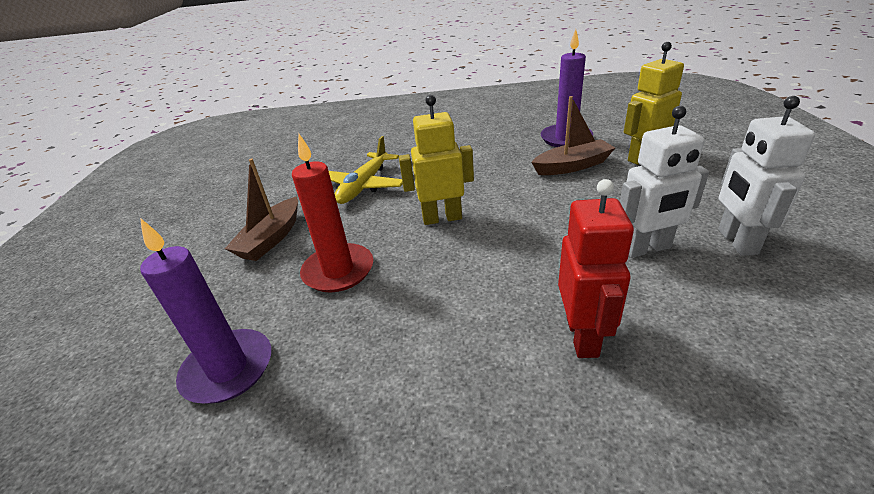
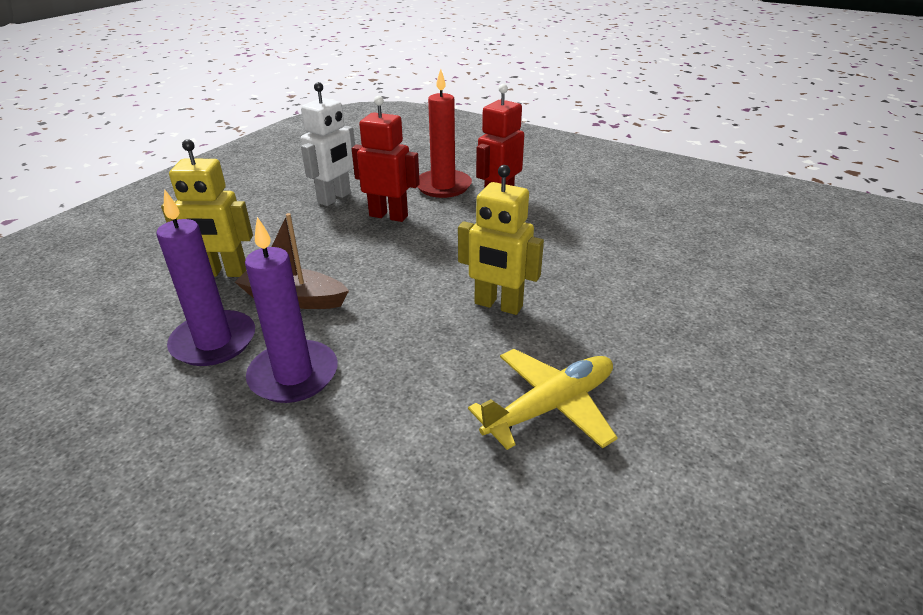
camera: 150 degrees left, 0 degrees up
purple candle [140,218,271,404] -> purple candle moved to [245,217,337,403]
brown boat [225,159,298,261] -> none
red candle [292,134,373,293] -> red candle moved to [418,68,472,198]
white robot [620,106,709,258] -> red robot [352,96,420,222]

